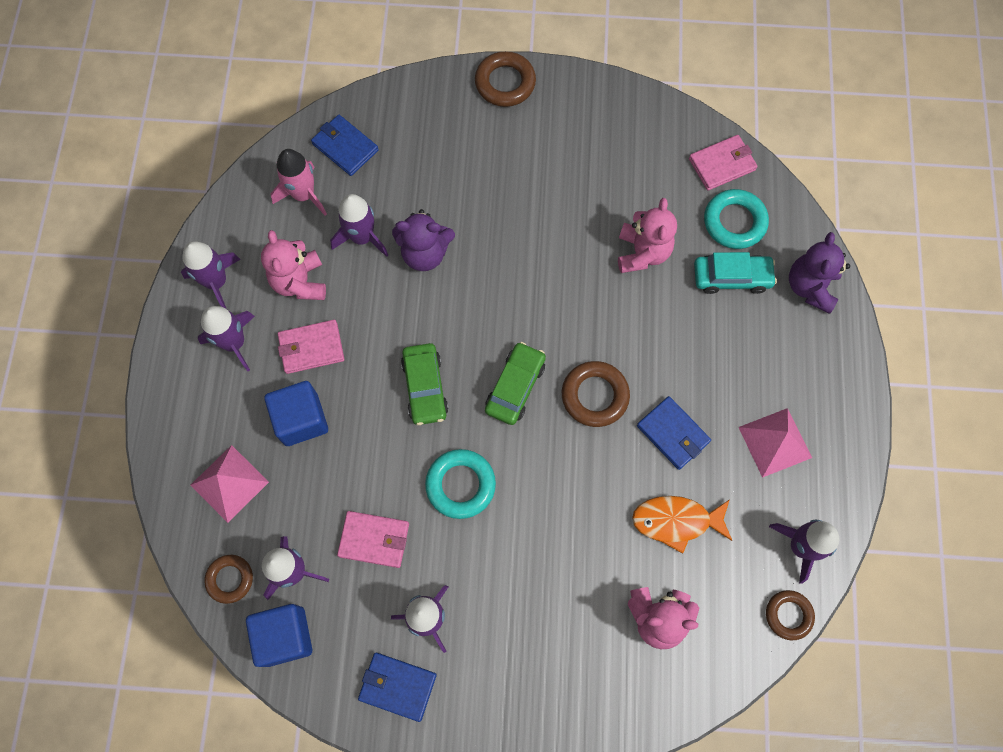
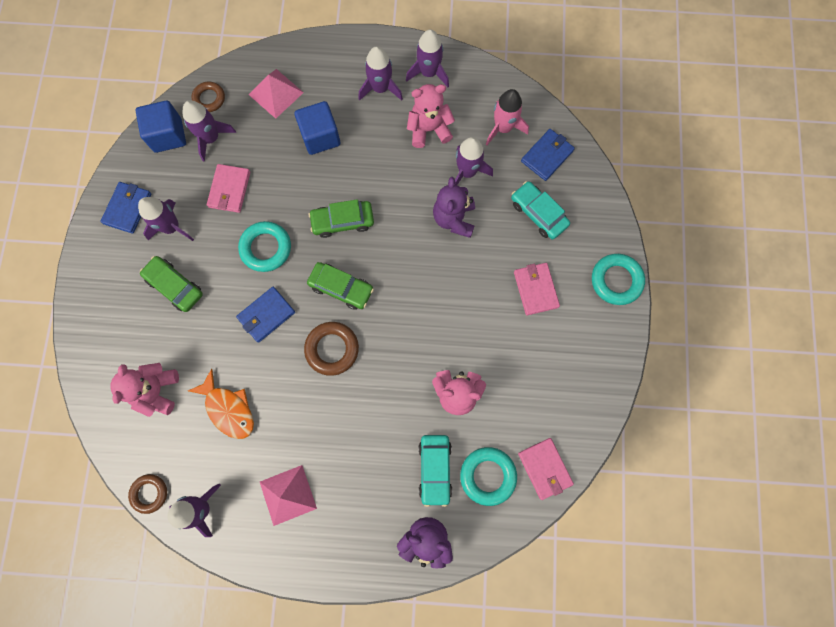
camera: 90 degrees right, 5 degrees up
pink wallet [278,320,344,374] -> pink wallet moved to [514,263,560,315]
brown ring [475,51,536,107] -> turquoise ring [592,254,645,305]
orange fish [632,496,732,554] -> orange fish turned 135 degrees clockwise [188,369,254,439]
blue wallet [637,396,711,470] -> blue wallet moved to [236,287,295,343]
none -> green car [140,256,203,312]
none -> turquoise car [511,181,570,240]

